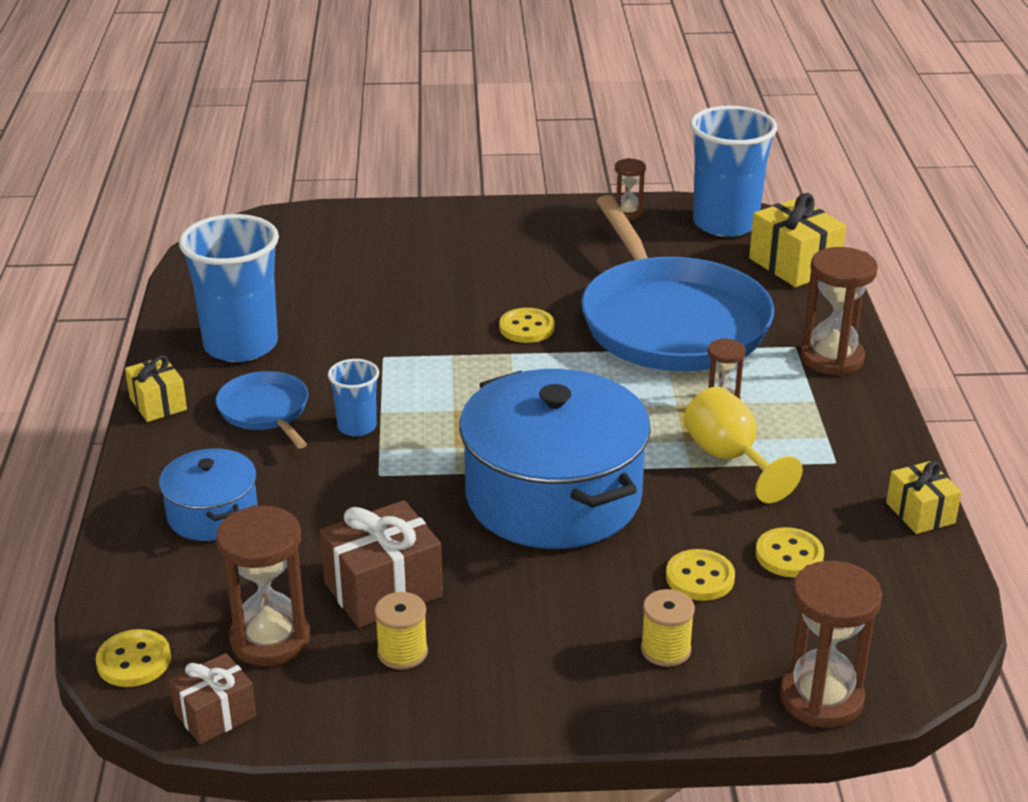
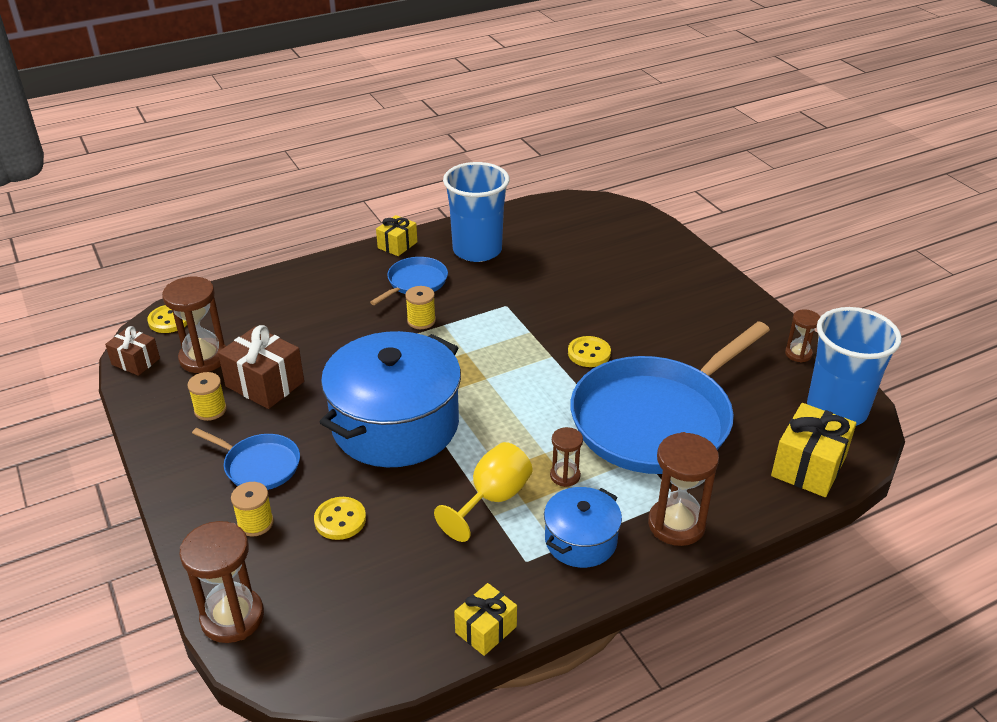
camera: 65 degrees right, 5 degrees up
blue pot [159,448,258,541] -> blue pot moved to [544,487,622,568]
blue cup [328,359,379,436] -> yellow spool [405,286,436,329]
yellow button [756,527,824,577] -> none
none -> blue pan [192,428,300,490]

